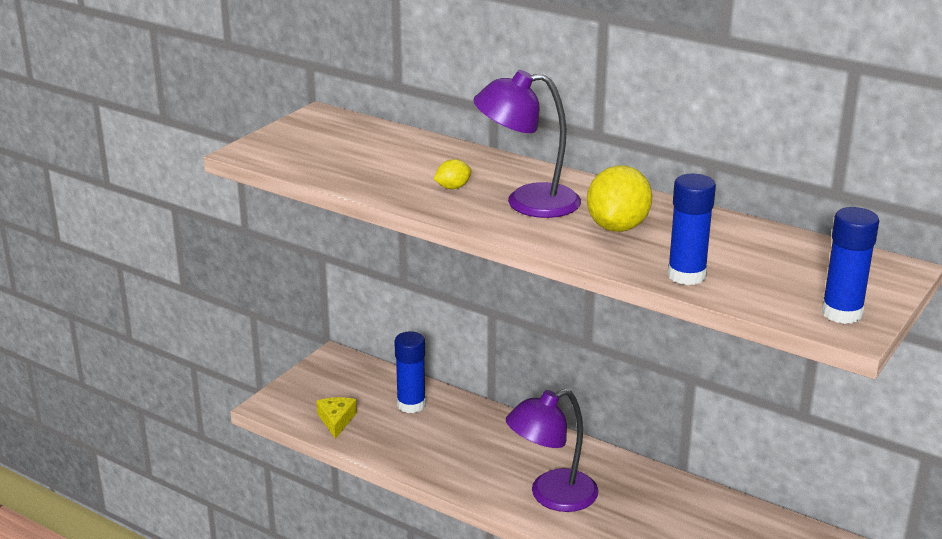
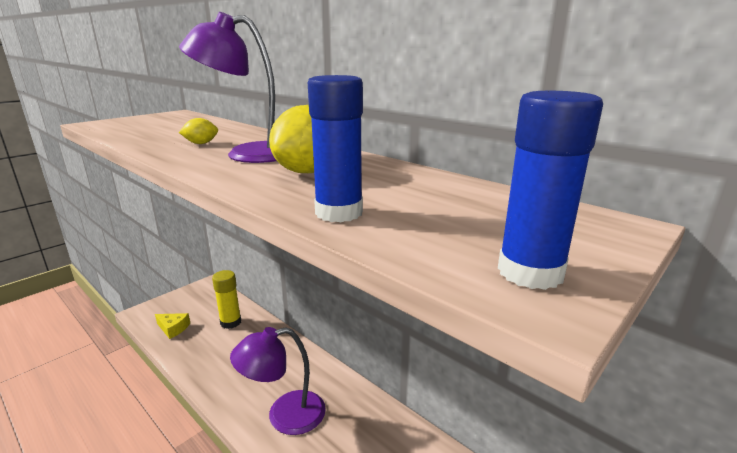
camera: 10 degrees right, 5 degrees down
yellow cheese [317,397,357,439] -> yellow cheese turned 105 degrees clockwise [155,313,190,339]
blue glue stick [394,331,426,413] -> yellow glue stick [212,270,241,329]

